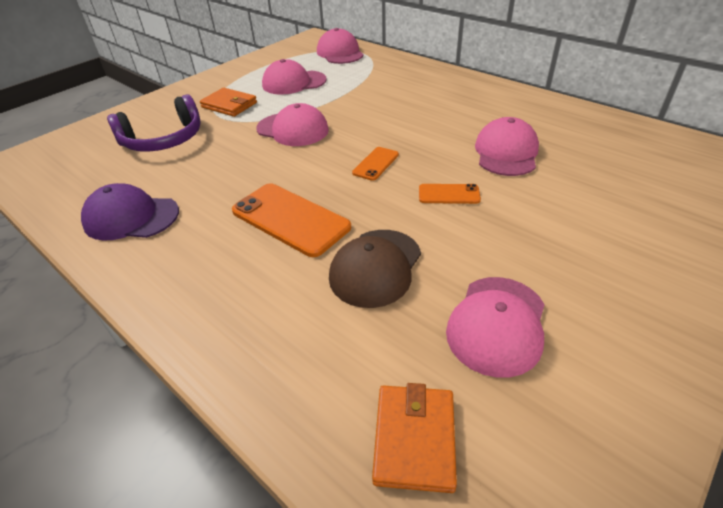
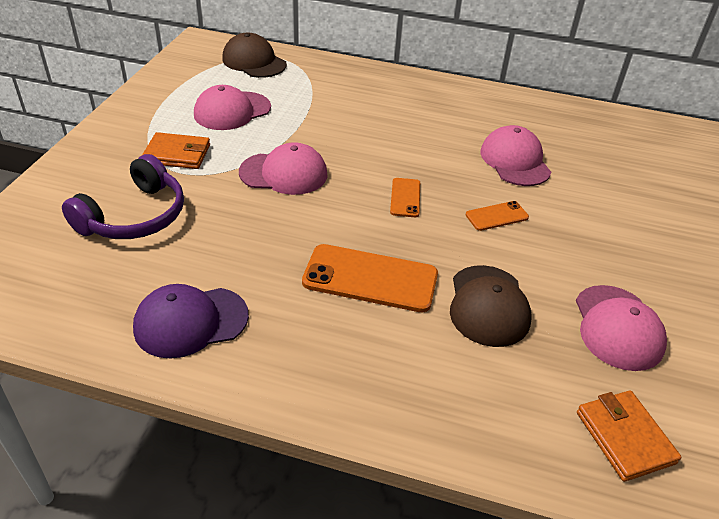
camera: 30 degrees left, 0 degrees up
pink cap [317,28,364,64] -> brown cap [222,33,287,78]

